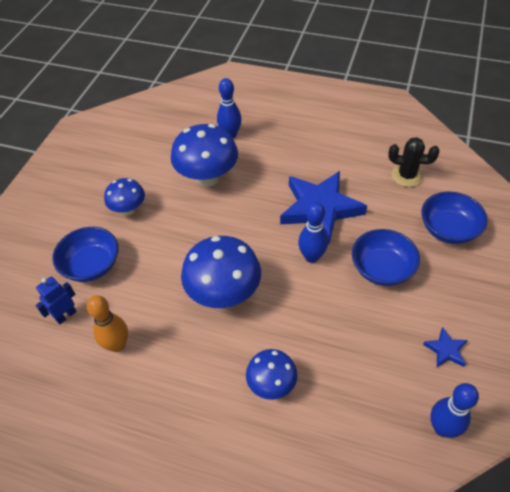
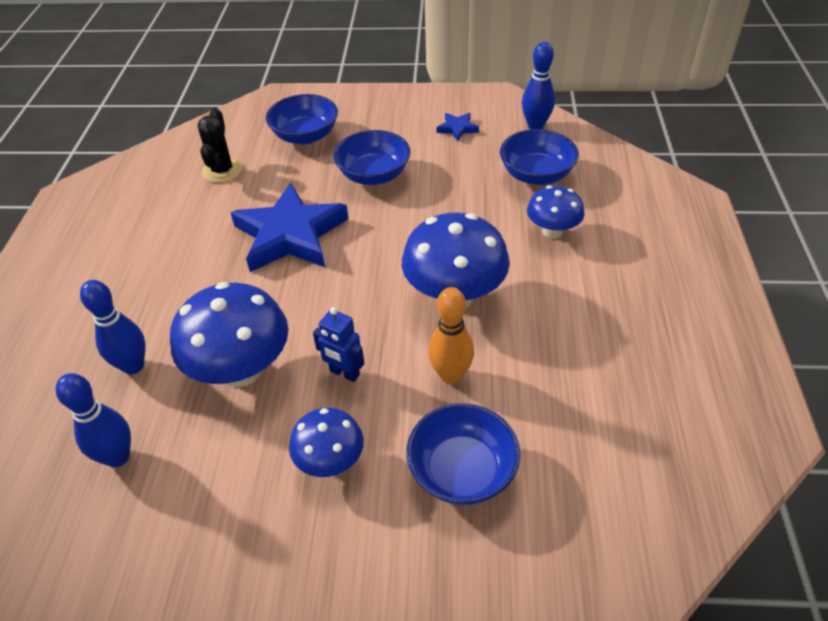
camera: 105 degrees left, 5 degrees down
blue robot [35,277,77,324] -> blue robot moved to [313,307,364,382]
orange bowling pin [87,295,128,352] -> orange bowling pin moved to [428,287,474,384]
blue bowling pin [298,202,328,263] -> blue bowling pin moved to [56,373,131,467]
none -> blue bowl [500,129,579,185]

